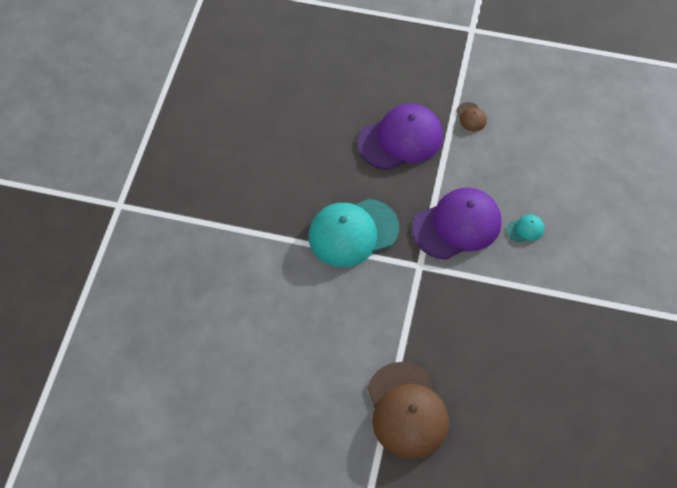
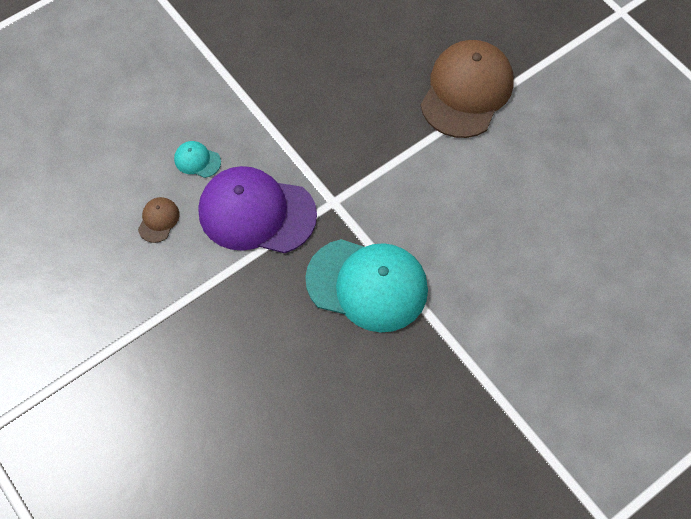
camera: 140 degrees left, 5 degrees up
purple cap [357,104,443,170] -> none
brown cap [456,102,487,131] -> brown cap moved to [138,197,179,243]

